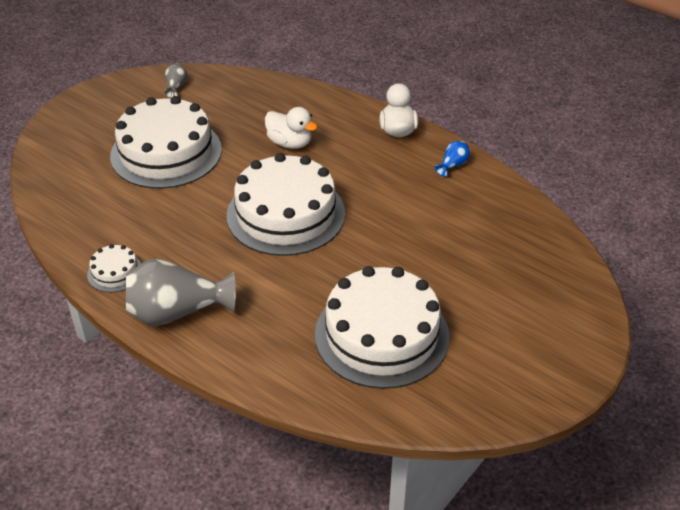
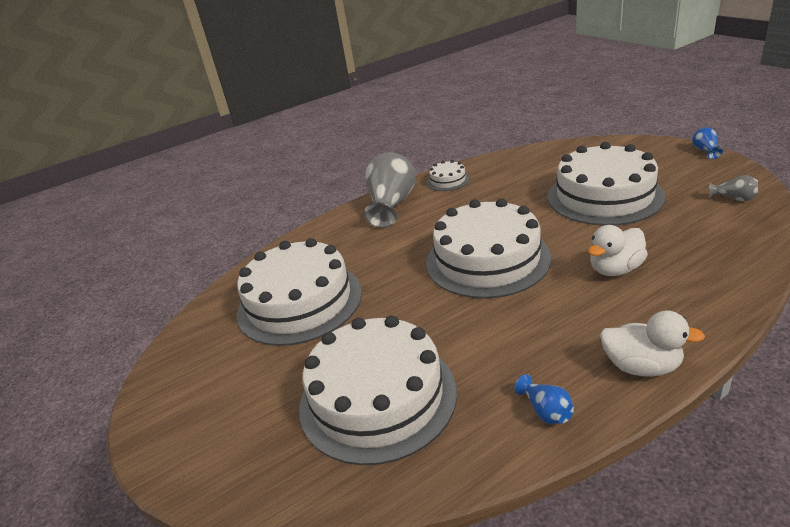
camera: 115 degrees right, 10 degrees down
none -> white cake [299,315,457,465]
none -> blue vase [692,128,723,159]

